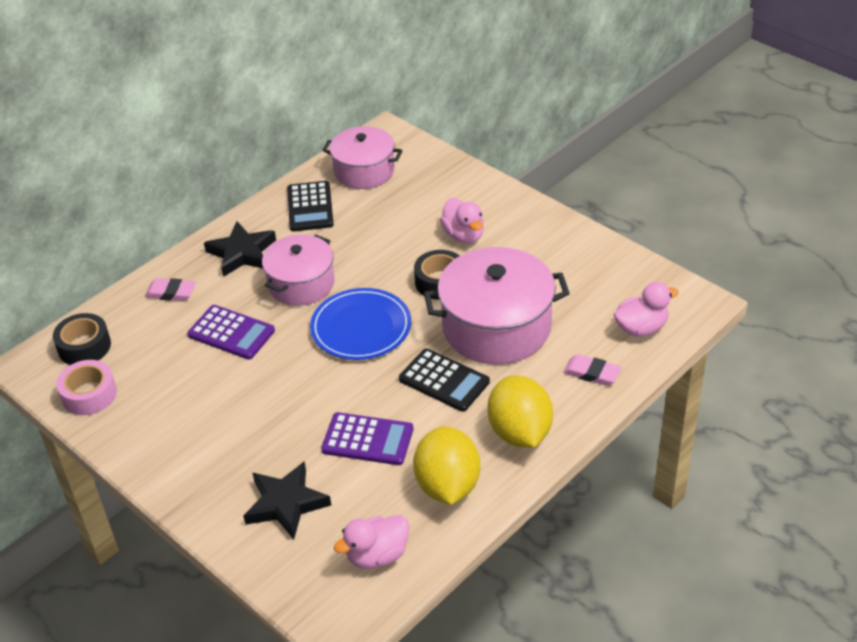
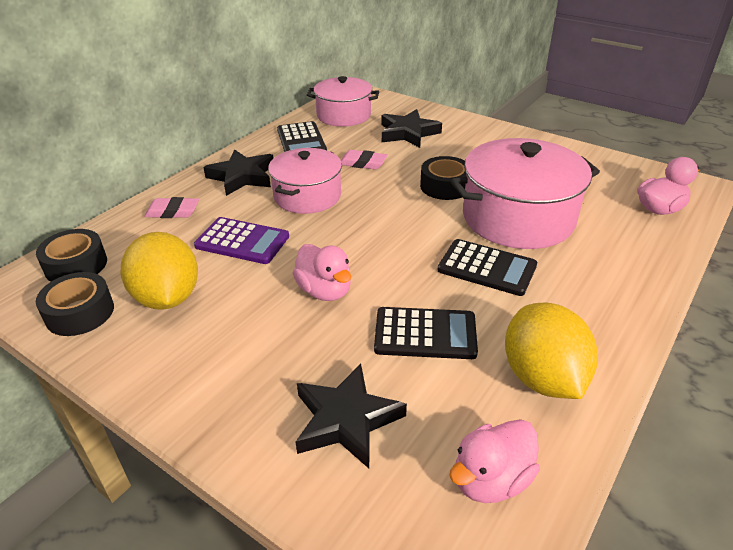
camera: 10 degrees left, 5 degrees down
pink tape [56,360,117,415] -> black tape [36,272,114,336]
blue plate [310,288,411,360] -> none
purple calculator [321,412,414,465] -> black calculator [374,307,478,359]
pink duck [440,198,484,243] -> pink duck moved to [293,244,351,301]
yellow lemon [487,375,553,448] -> yellow lemon moved to [121,232,198,310]
pink eraser [563,354,622,386] -> pink eraser moved to [341,150,387,170]
none -> black star [382,109,442,148]

